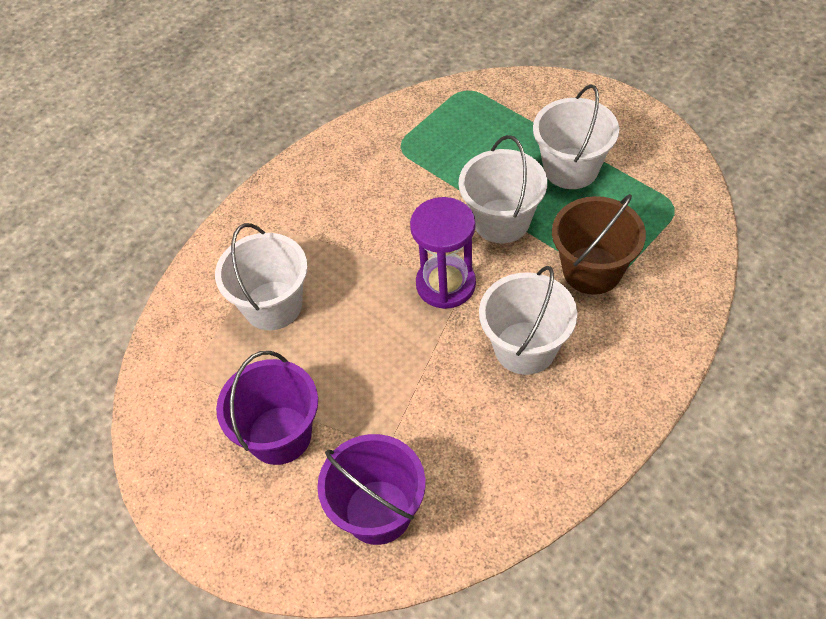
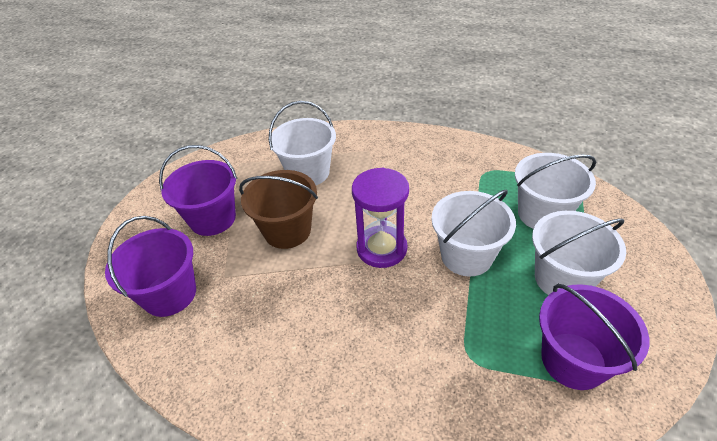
camera: 60 degrees right, 10 degrees down
white bucket [479,266,577,375] -> white bucket moved to [515,153,596,229]
brown bucket [552,194,646,295] -> brown bucket moved to [239,170,318,249]
none -> purple bucket [539,284,649,390]

